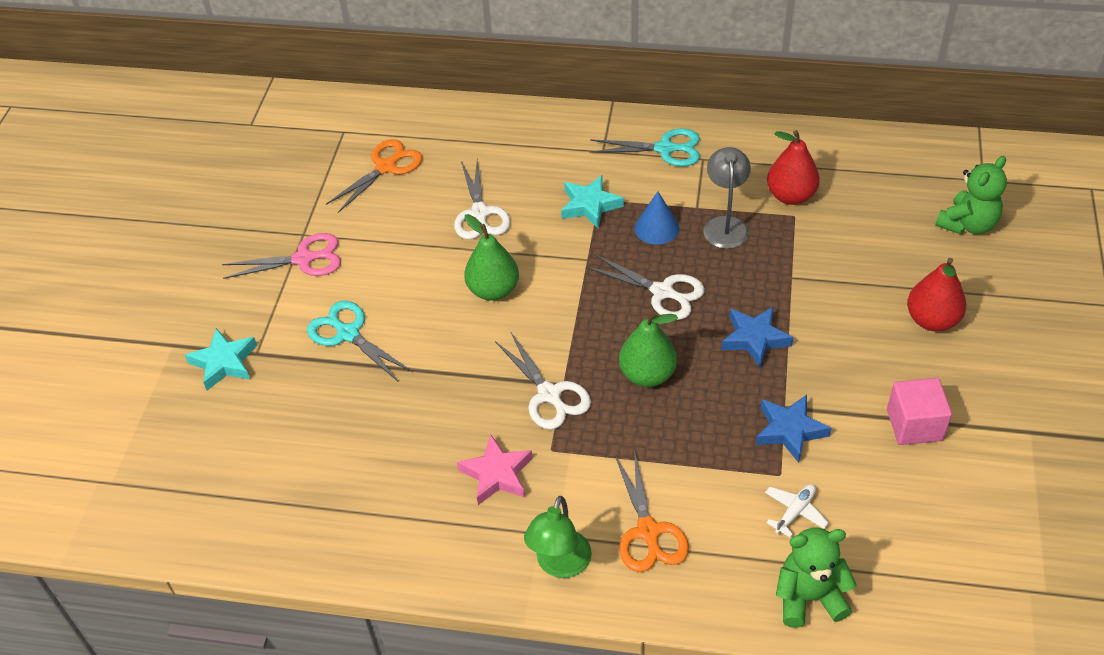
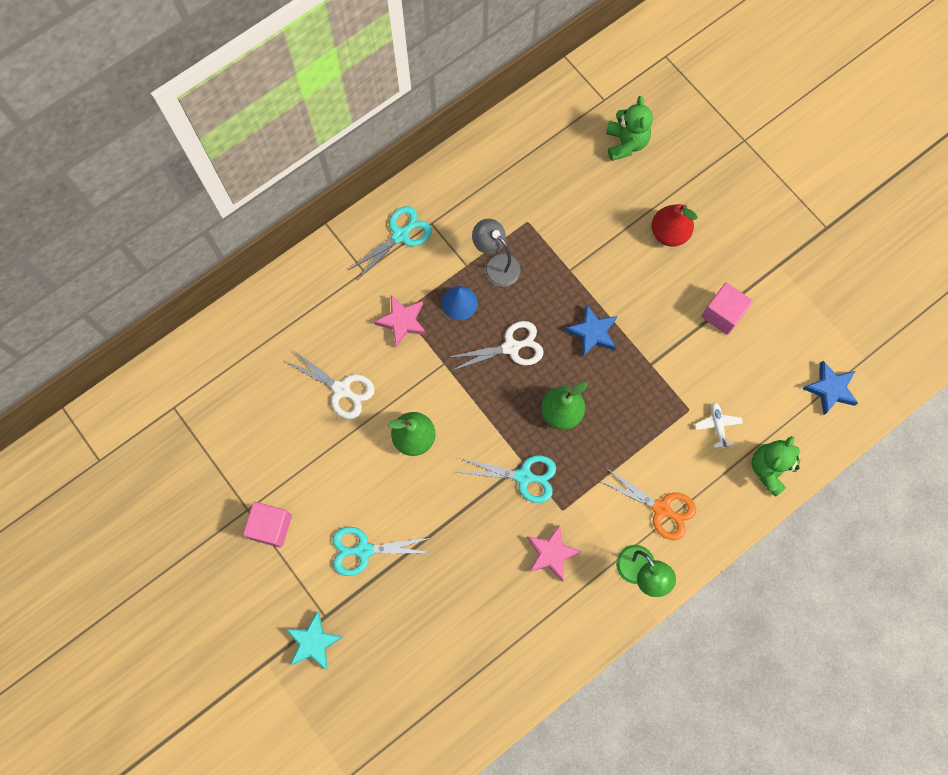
camera: 50 degrees left, 25 degrees up
pink scissors [222,233,341,279] -> pink cube [243,502,292,548]
orange scissors [326,139,422,213] -> none
white scissors [495,333,591,430] -> turquoise scissors [457,455,556,503]
turquoise star [561,175,624,229] -> pink star [374,295,426,347]
blue star [756,395,831,463] -> blue star moved to [803,361,858,415]
red pear [767,130,820,205] -> none

